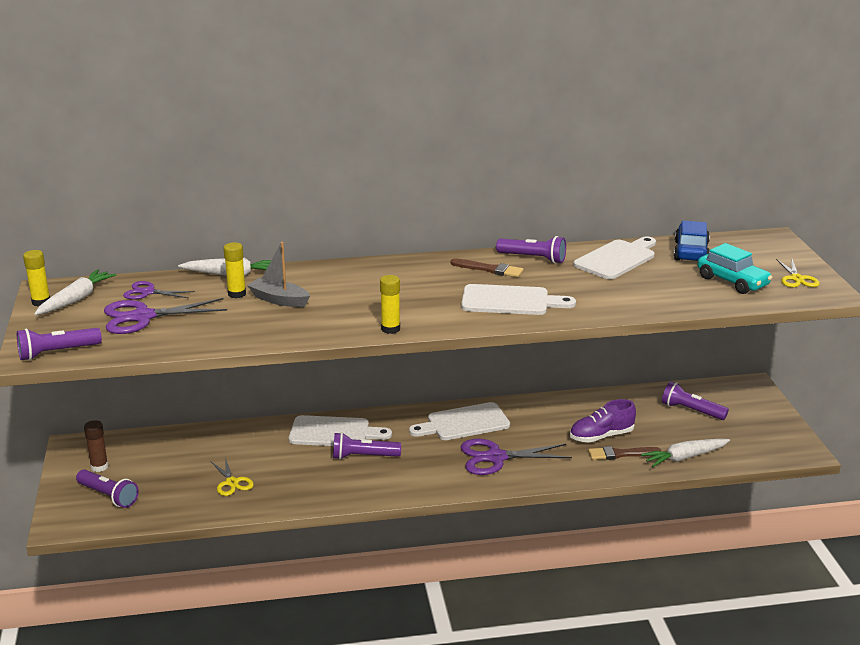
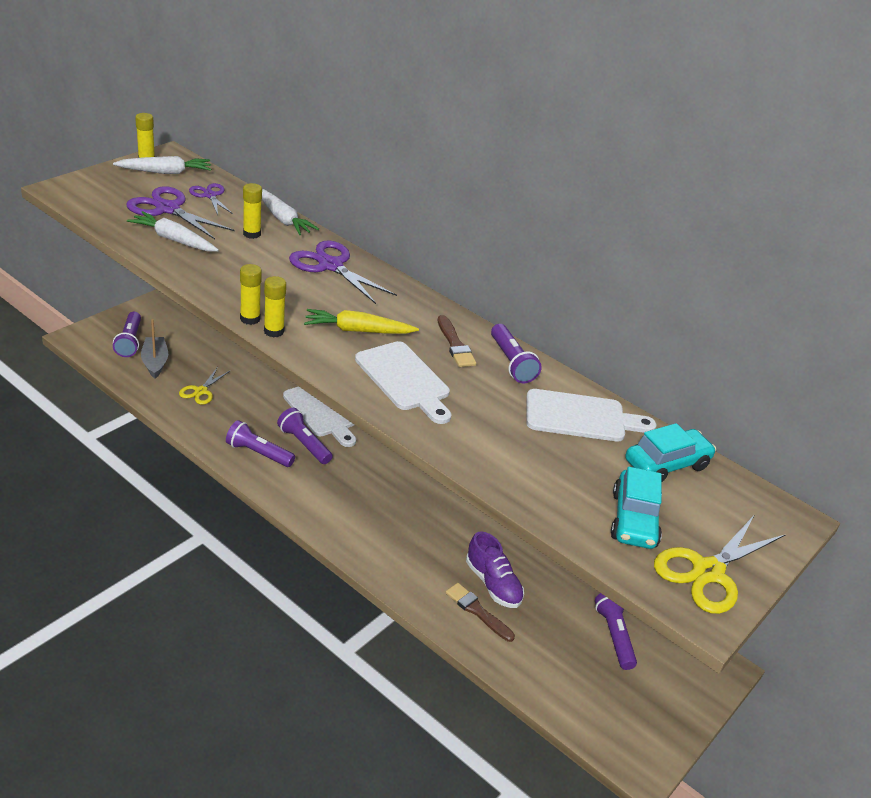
camera: 45 degrees right, 10 degrees up
purple flashlight [17,328,102,361] -> purple flashlight moved to [226,420,295,467]
brown glue stick [84,420,108,472] -> none
grey boat [247,242,310,307] -> grey boat moved to [141,319,168,379]
white cutting board [409,402,510,440] -> none
purple scissors [461,439,572,475] -> purple scissors moved to [289,240,397,304]
purple shoe [570,399,636,443] -> purple shoe turned 150 degrees counterclockwise [466,531,524,608]
white carrot [641,439,730,467] -> white carrot moved to [127,211,219,252]
blue car [674,221,710,261] -> turquoise car [626,423,716,482]
yellow scissors [776,259,819,287] -> yellow scissors [654,514,786,614], size x1.70
none -> yellow glue stick [240,264,262,325]
none -> yellow carrot [304,309,419,334]

